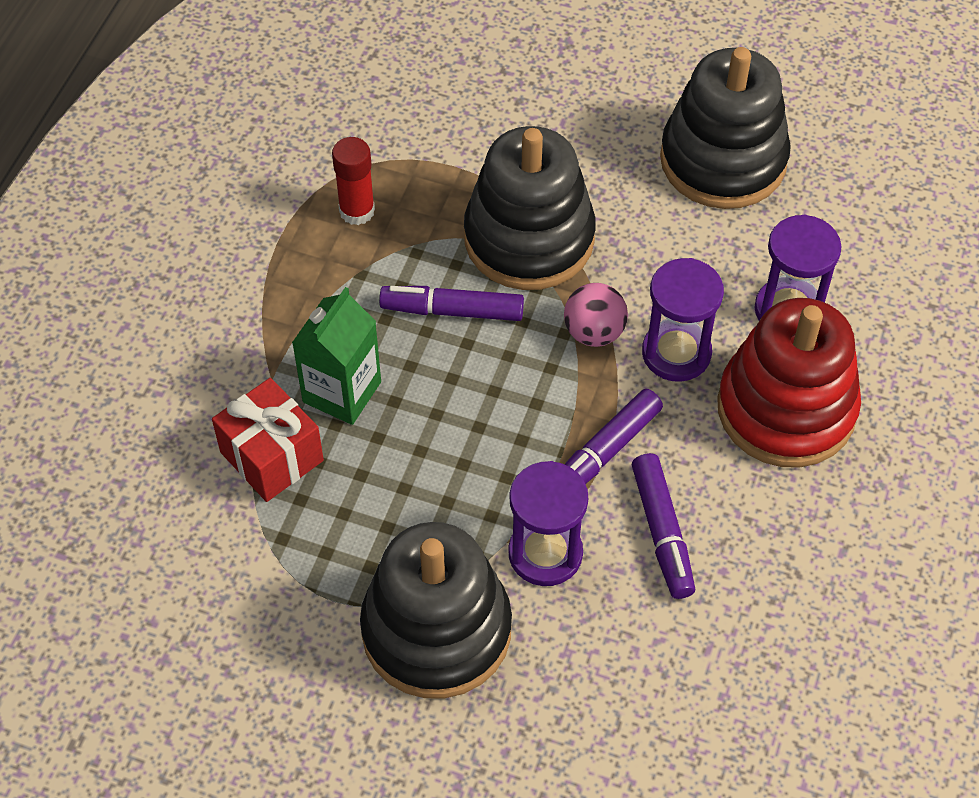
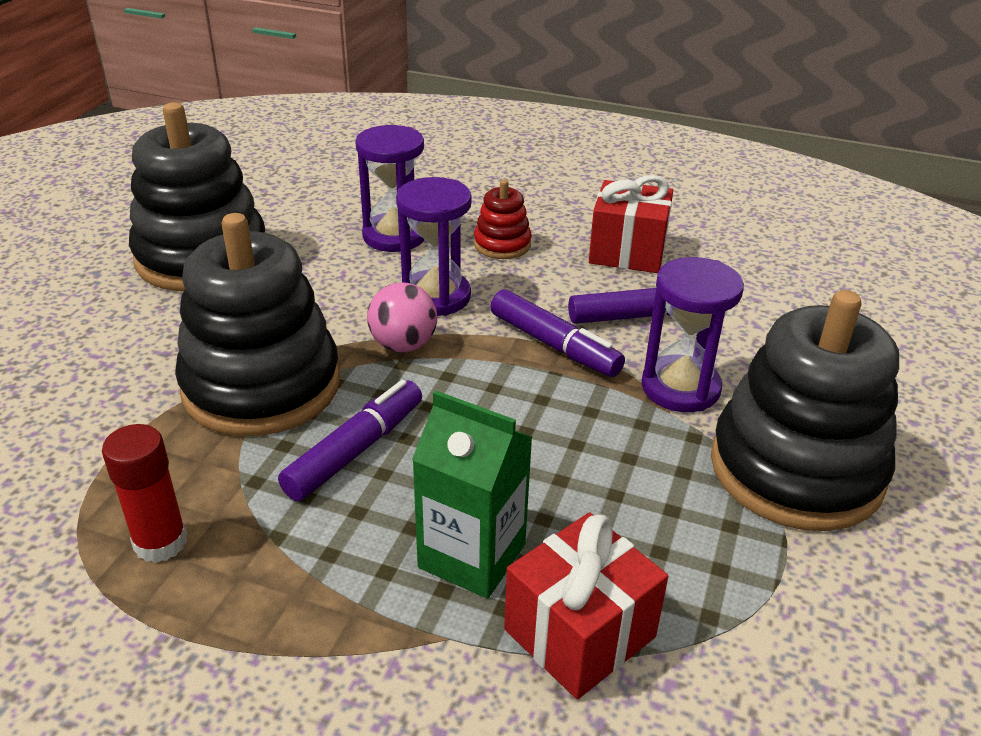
camera: 90 degrees left, 20 degrees down
purple marker [379,286,524,321] -> purple marker turned 150 degrees counterclockwise [278,380,422,501]
red stacking toy [717,298,861,468] -> red stacking toy [474,180,532,259], size x0.46
none -> red gift [589,175,673,273]

